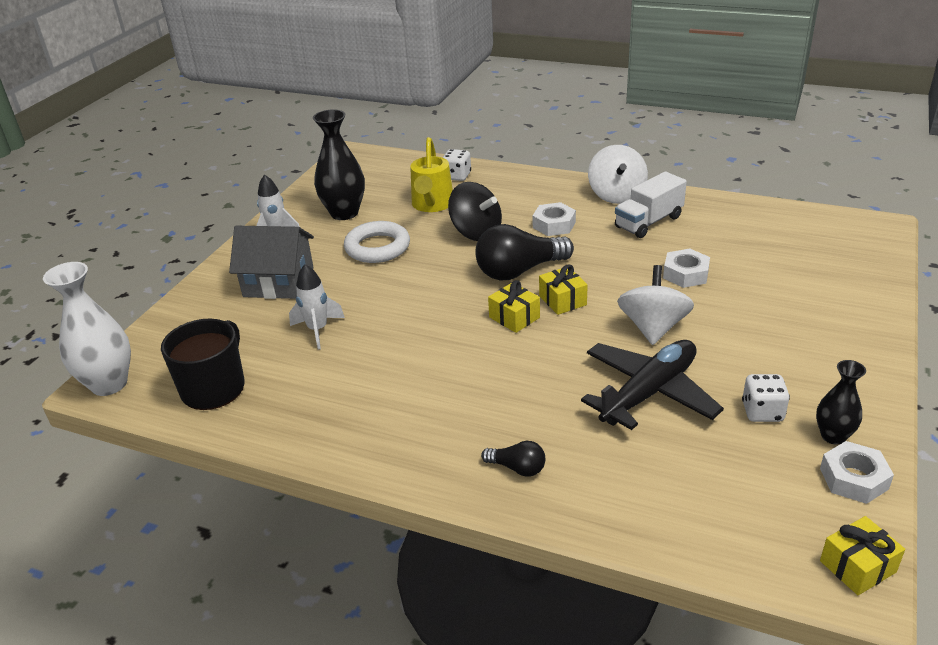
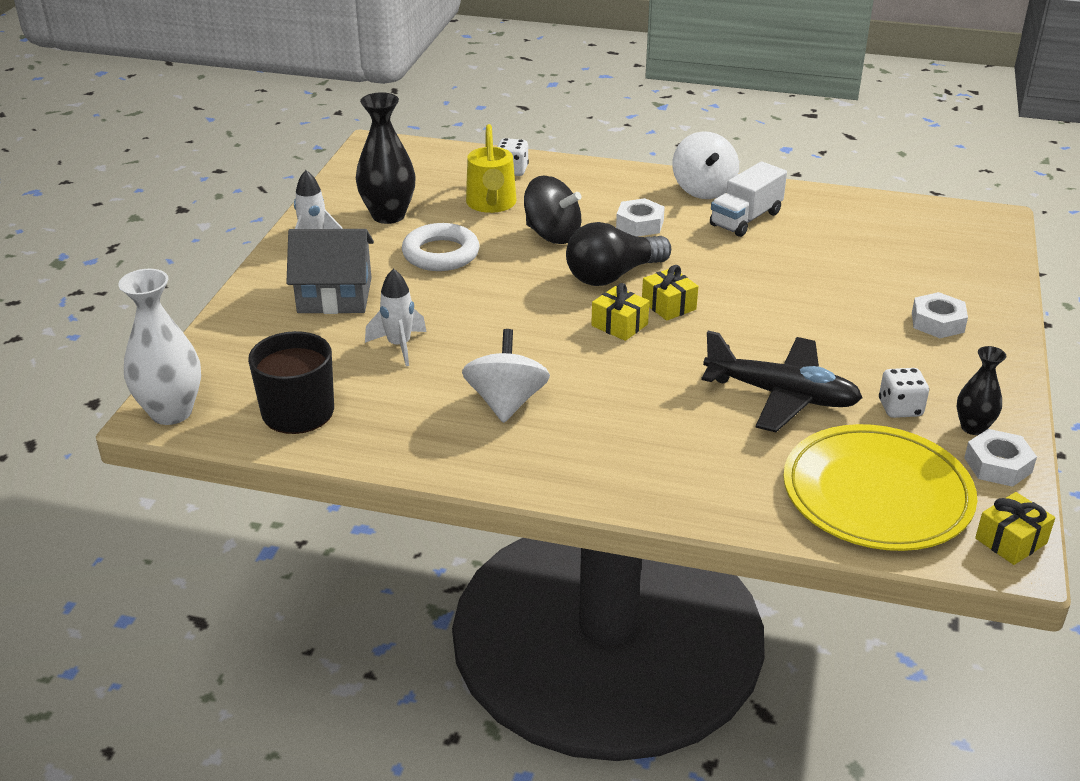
camera: 10 degrees left, 0 degrees up
black light bulb [481,441,545,477] -> none
black plane [581,340,724,430] -> black plane turned 75 degrees clockwise [701,331,863,432]
white spinning top [617,265,694,345] -> white spinning top moved to [462,329,550,423]
white nut [663,249,710,288] -> white nut moved to [912,292,968,338]
none -> yellow plate [783,424,977,551]

